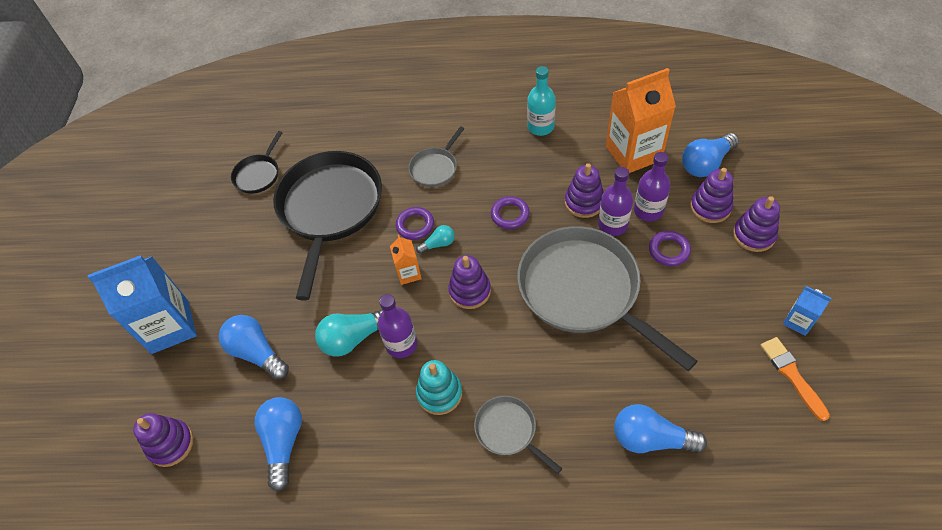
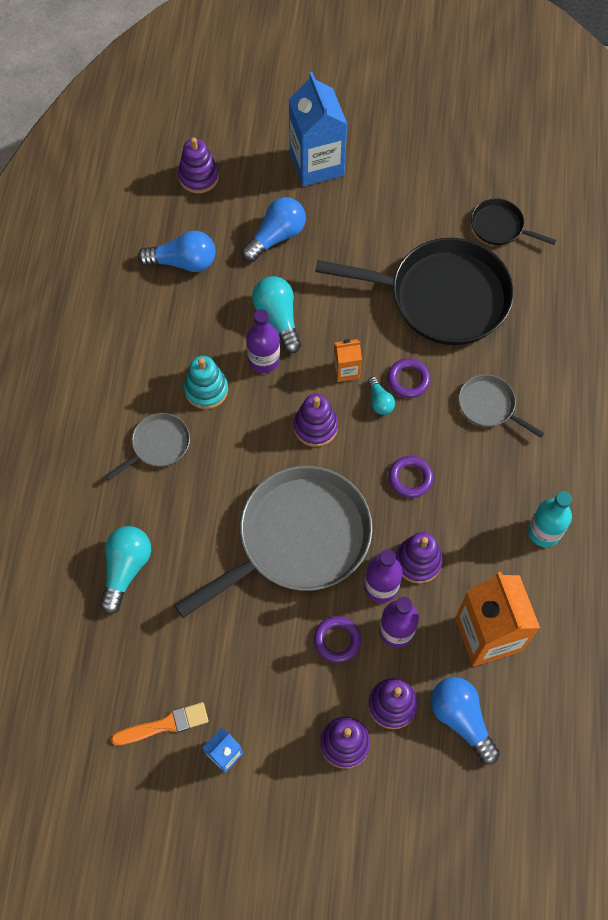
camera: 90 degrees right, 10 degrees up
blue light bulb [614,404,707,453] -> turquoise light bulb [100,526,151,615]

